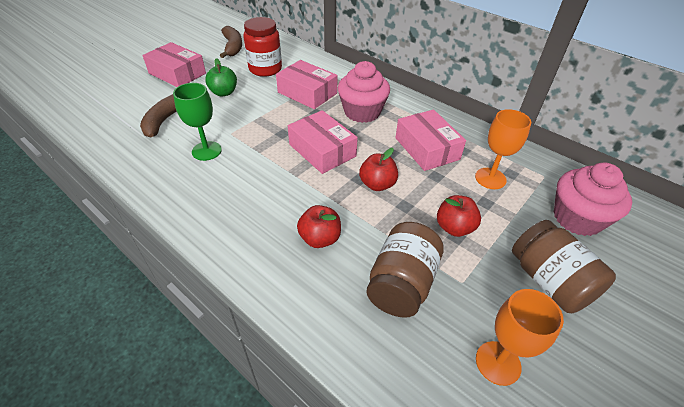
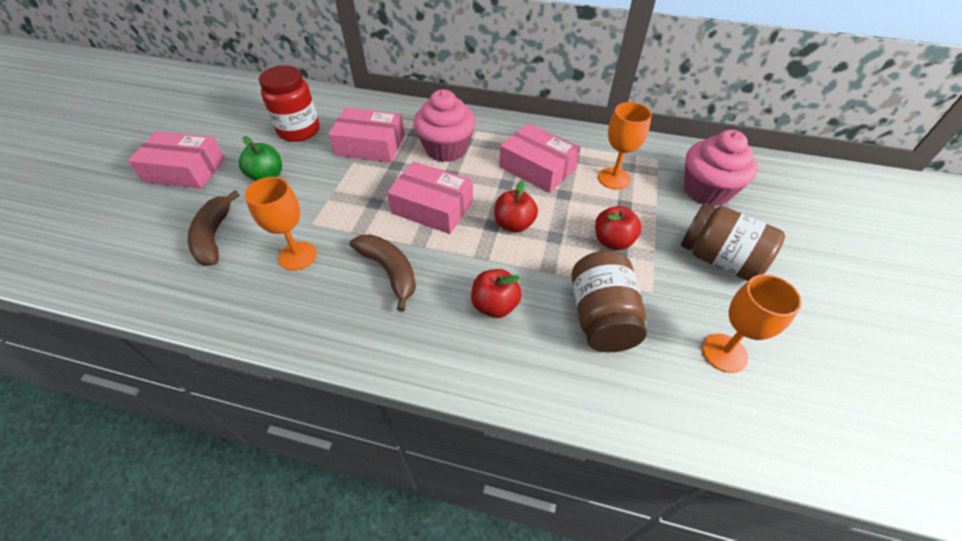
camera: 25 degrees left, 5 degrees up
green goblet [173,83,222,161] -> orange goblet [245,177,317,271]
brown banana [220,26,242,58] -> brown banana moved to [349,234,416,312]

